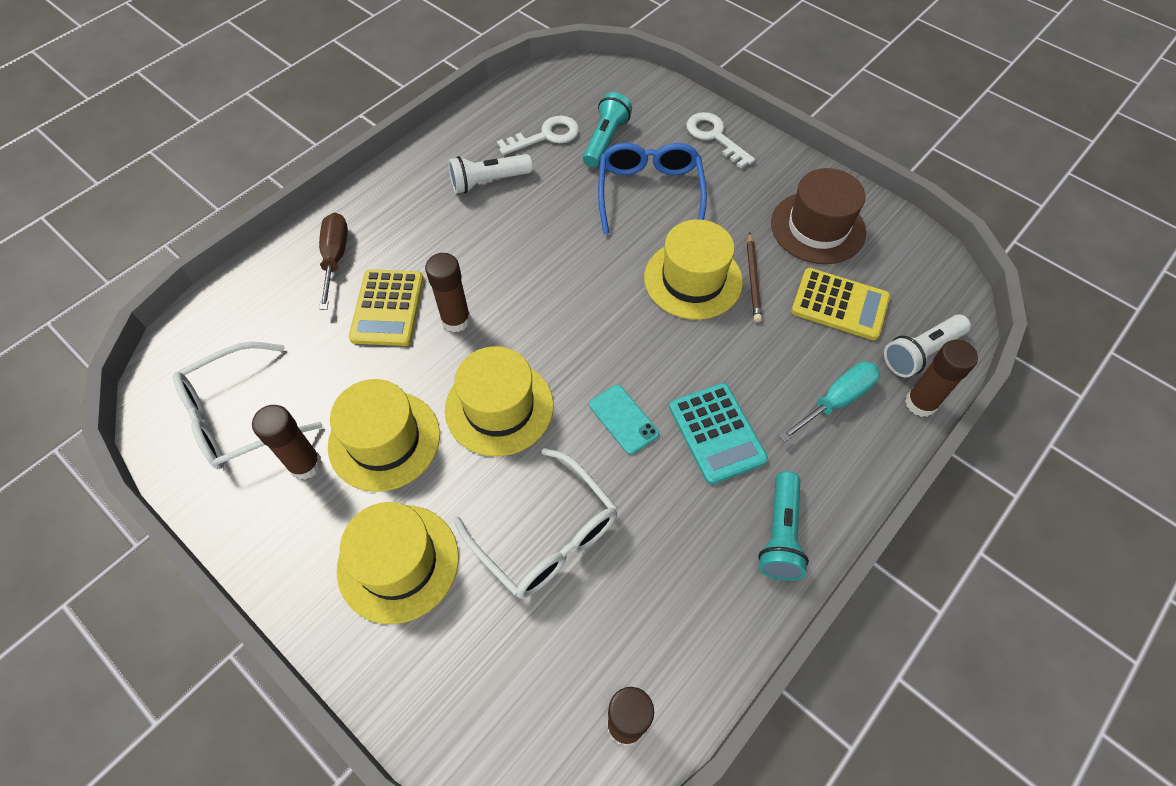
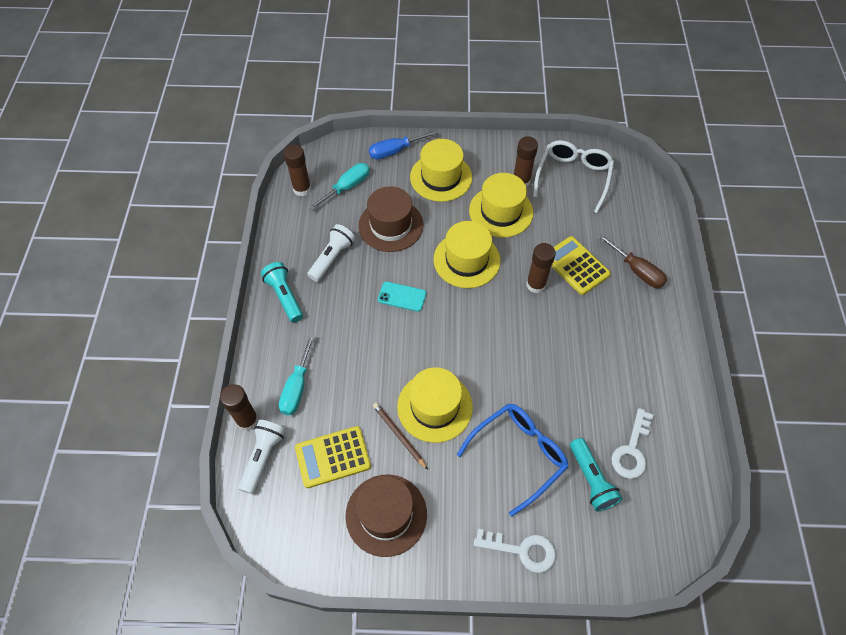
camera: 140 degrees right, 0 degrees up
white flashlight [448,154,533,194] -> white flashlight moved to [307,224,355,282]
white glasses [454,448,618,599] -> brown hat [358,186,423,252]
blue glasses [598,143,707,234] -> blue glasses turned 90 degrees counterclockwise [457,403,569,516]
turquoise calculator [669,383,768,485] -> none
none -> turquoise screwdriver [309,163,370,210]
none -> blue screwdriver [369,130,438,159]

